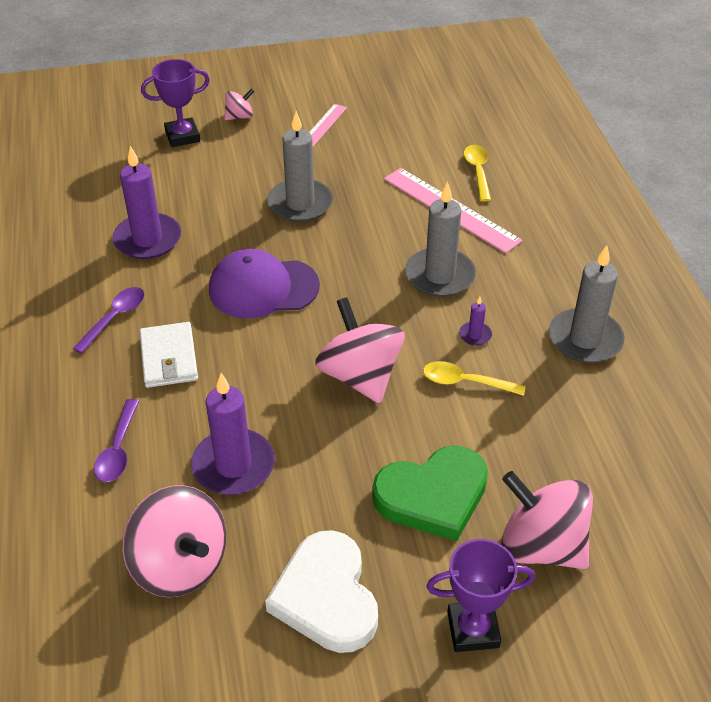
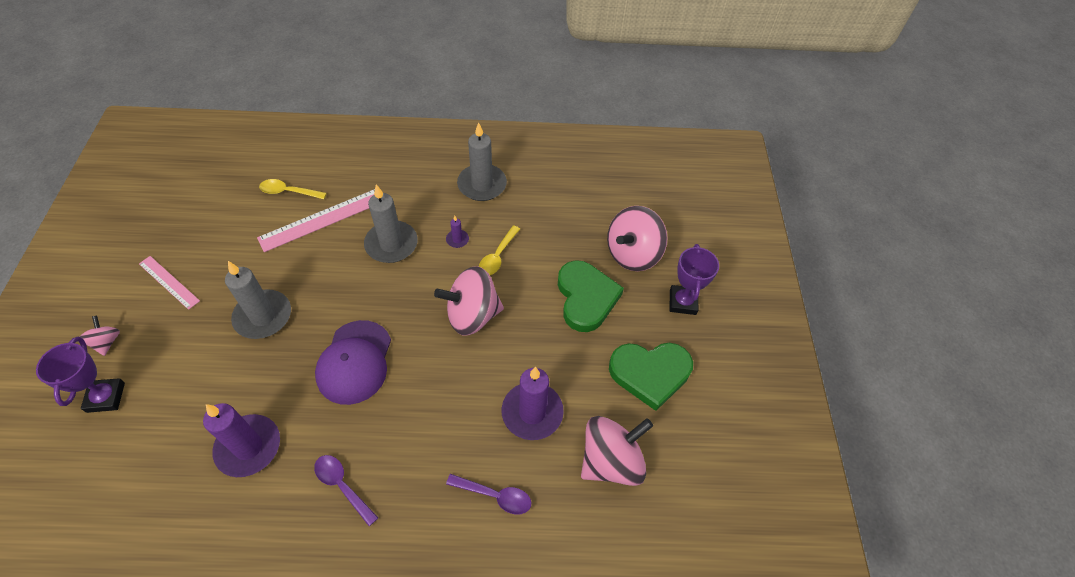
camera: 80 degrees left, 10 degrees up
white wallet [140,322,198,388] -> none
white heart [265,530,378,653] -> green heart [609,343,693,411]

